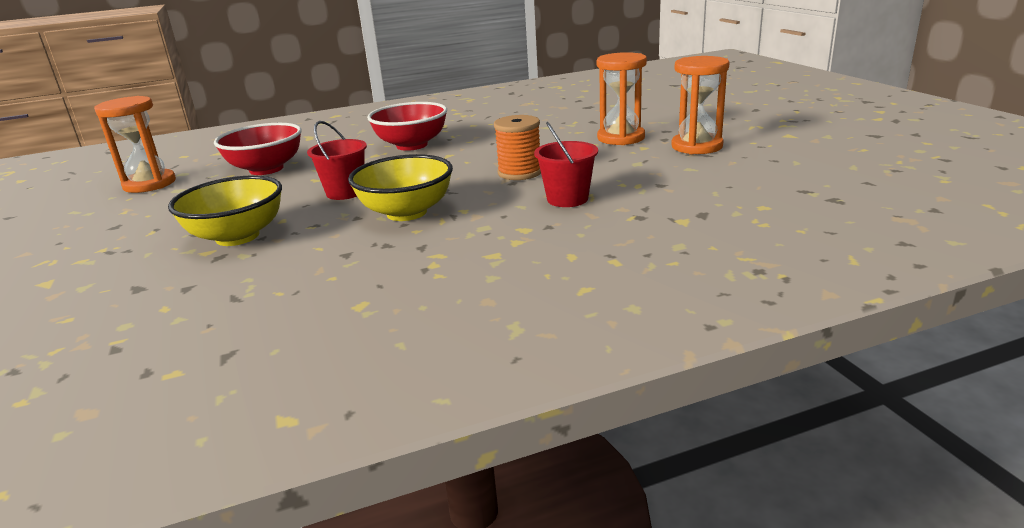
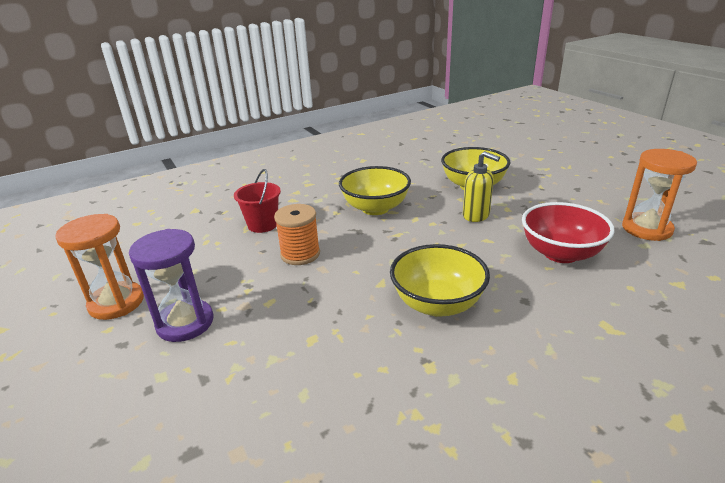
camera: 170 degrees right, 5 degrees up
red bucket [307,121,367,200] -> none
red bowl [367,102,447,151] -> yellow bowl [390,244,490,317]
orange hourglass [597,52,647,145] -> purple hourglass [129,229,213,342]
none -> yellow soap dispenser [463,151,500,222]

